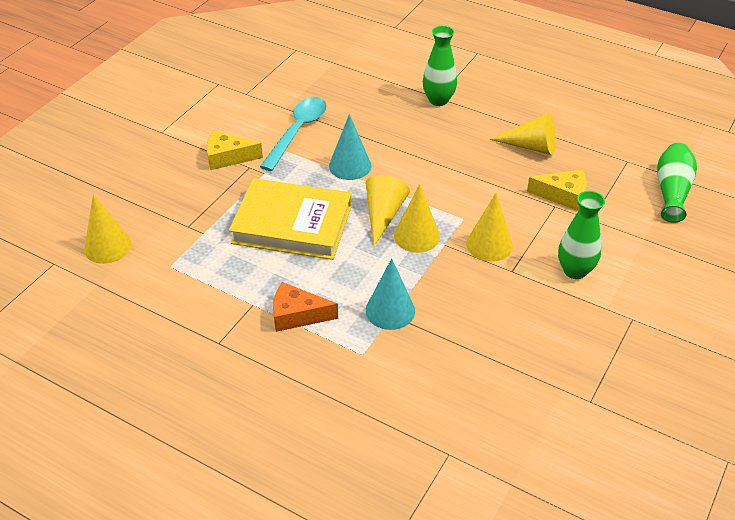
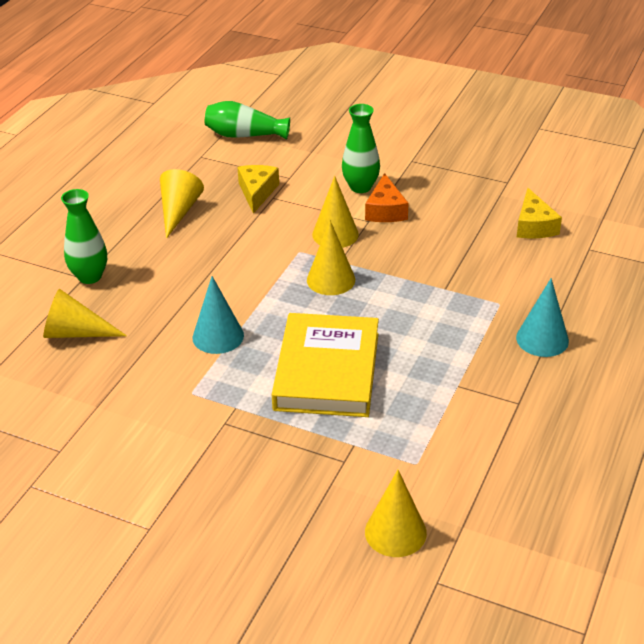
camera: 95 degrees left, 5 degrees down
yellow cheese [207,130,263,170] -> yellow cheese moved to [517,188,562,239]
turquoise spoon [260,97,327,171] -> none
orange cheese [273,282,338,332] -> orange cheese moved to [365,173,408,222]
yellow cone [366,175,410,246] -> yellow cone moved to [43,289,127,338]
turquoise cone [366,258,415,330] -> turquoise cone moved to [516,278,569,357]

